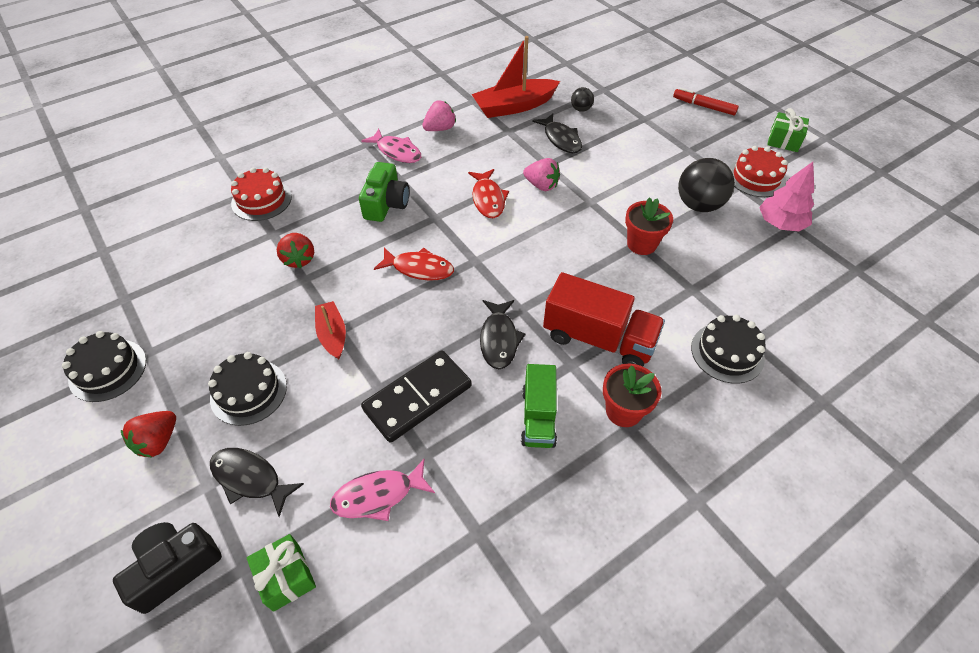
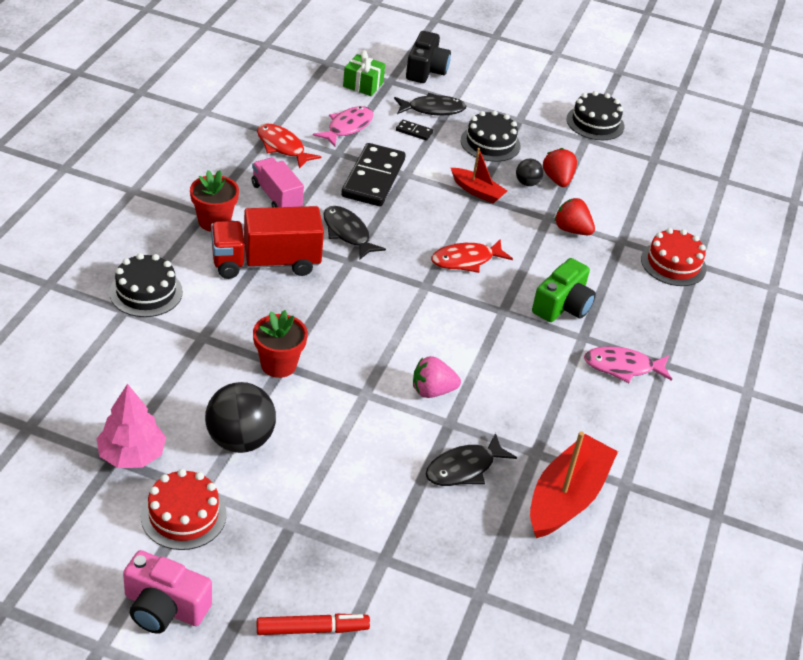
camera: 140 degrees right, 10 degrees down
red strawberry [121,411,176,457] -> red strawberry moved to [543,148,577,187]
green camera [359,162,409,222] -> green camera turned 120 degrees counterclockwise [532,258,596,322]
pink strawberry [422,100,456,131] -> none
red fish [468,169,509,218] -> red fish moved to [257,123,321,169]
green truck [521,364,557,448] -> pink truck [252,158,304,207]
black fish [532,114,582,153] -> black fish turned 60 degrees counterclockwise [426,433,517,486]
black ball [571,87,594,112] -> black ball moved to [516,159,544,186]
green gift [767,108,809,152] -> pink camera [123,550,212,634]
none -> black domino [396,119,433,141]

